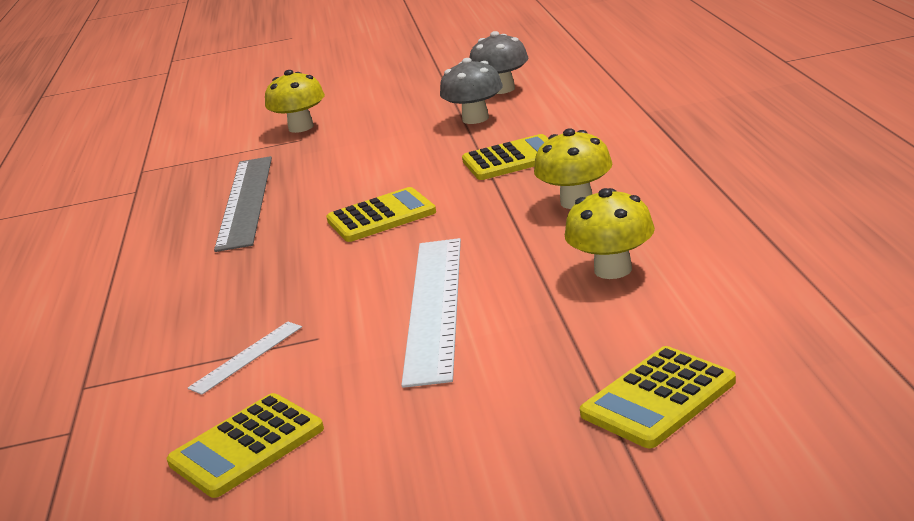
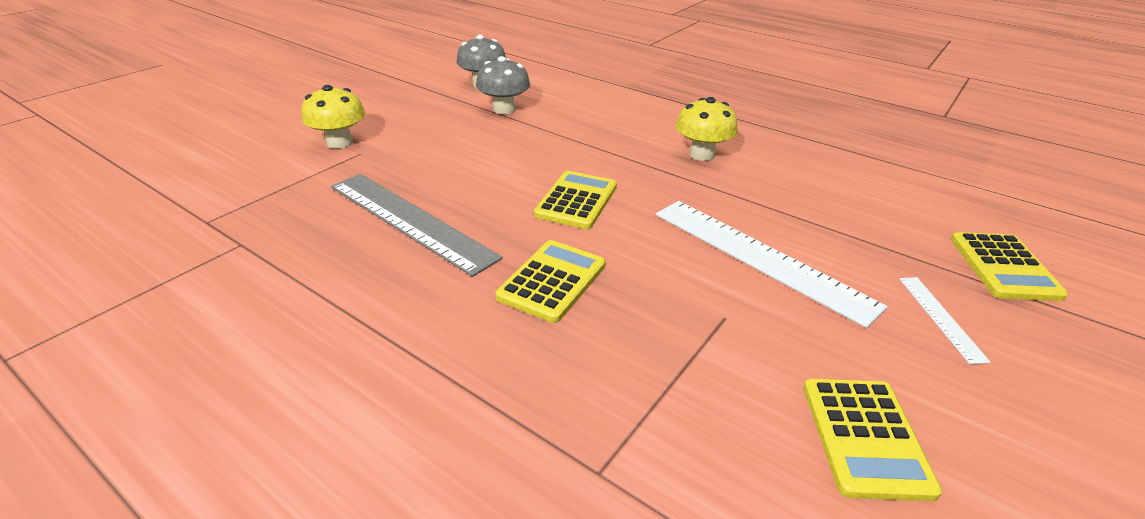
camera: 50 degrees left, 10 degrees up
white ruler [188,322,302,395] -> white ruler moved to [899,277,991,364]
yellow calculator [462,134,548,180] -> yellow calculator moved to [496,240,606,323]
yellow mushroom [565,188,655,279] -> none

